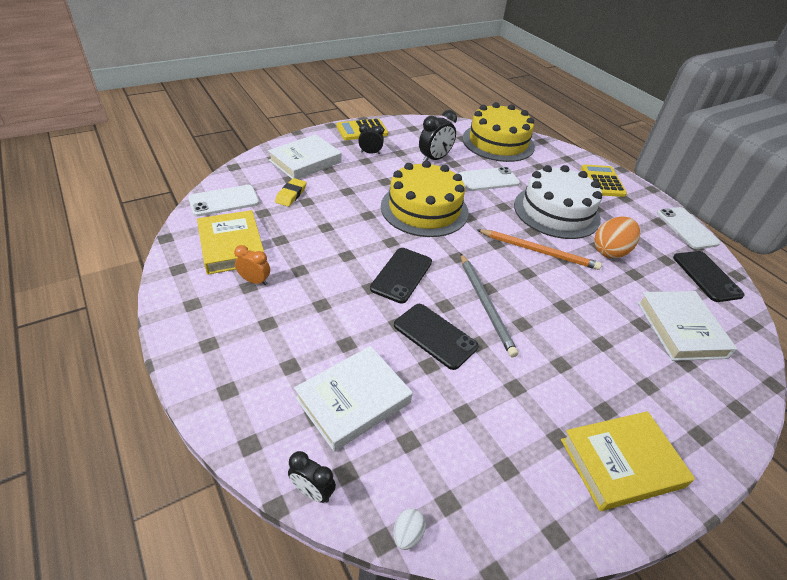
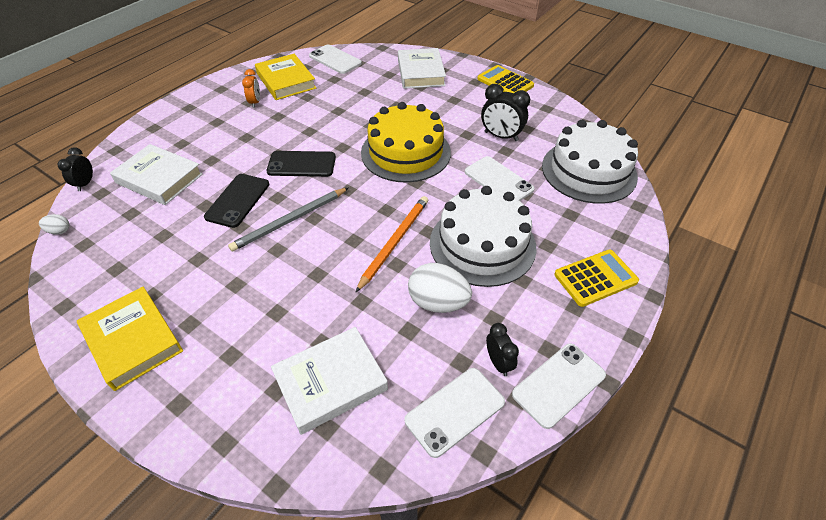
camera: 70 degrees right, 5 degrees up
yellow book [197,210,264,274] -> yellow book turned 75 degrees counterclockwise [255,54,316,100]
white book [268,134,342,179] -> white book turned 60 degrees clockwise [398,48,446,89]
yellow eraser [275,178,307,207] -> none
black clock [358,124,384,154] -> black clock moved to [486,323,519,376]
yellow cake [462,102,535,162] -> white cake [542,120,638,204]
orange pencil [477,229,602,270] -> orange pencil turned 150 degrees counterclockwise [355,196,428,293]
orange egg [594,216,640,258] -> white egg [408,263,472,313]
black phone [673,251,745,302] -> white phone [405,368,505,458]

